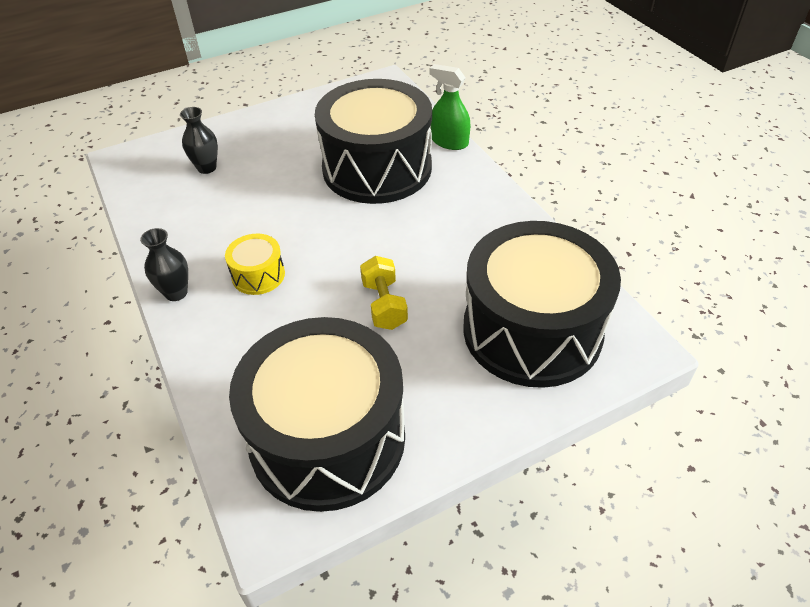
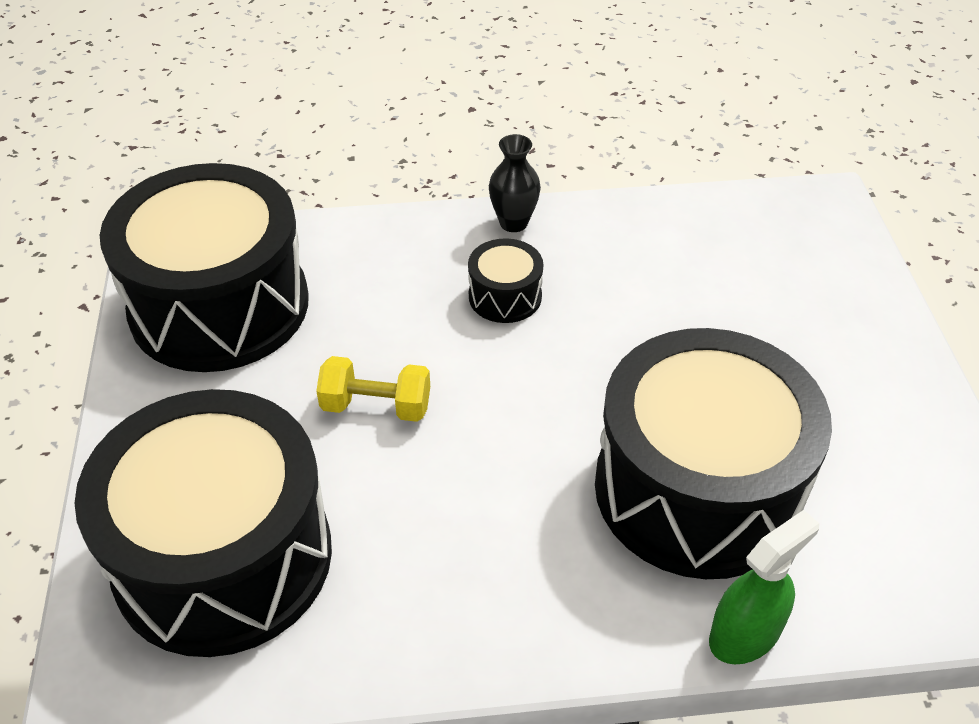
camera: 110 degrees right, 0 degrees up
black vase [180,107,218,174] -> none
yellow drum [225,234,285,295] -> black drum [468,238,543,323]

